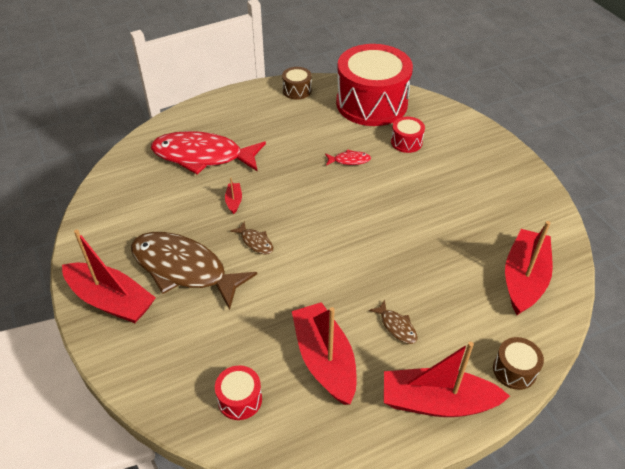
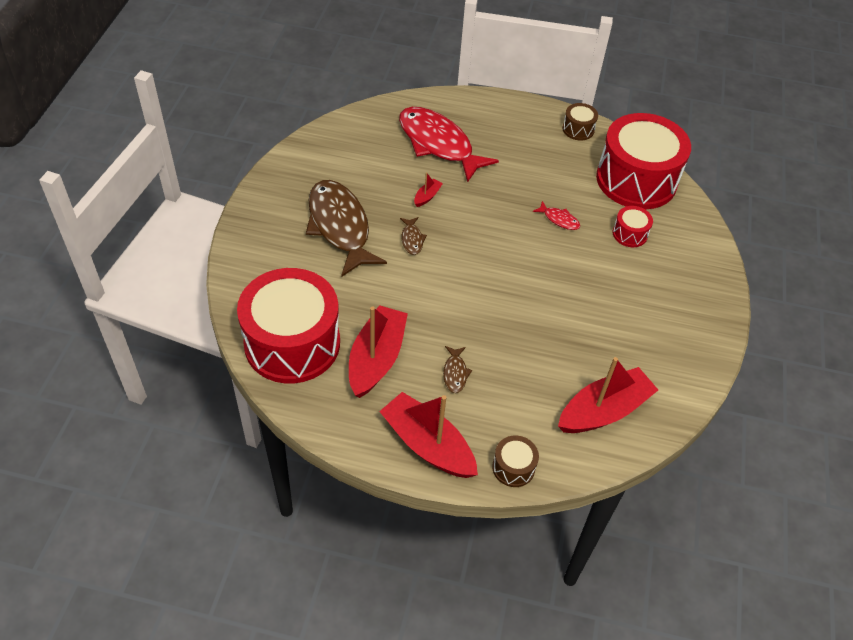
camera: 35 degrees right, 5 degrees up
red boat [62,229,156,323] -> none
red drum [215,365,262,420] -> red drum [237,268,340,383], size x2.41

